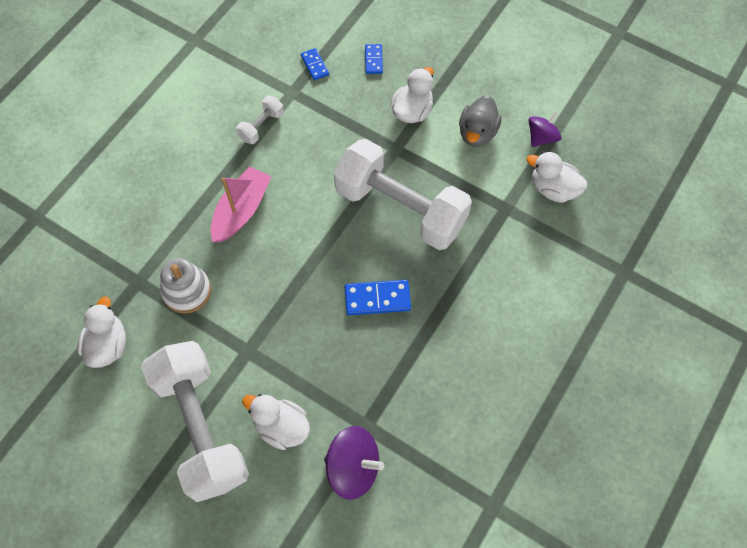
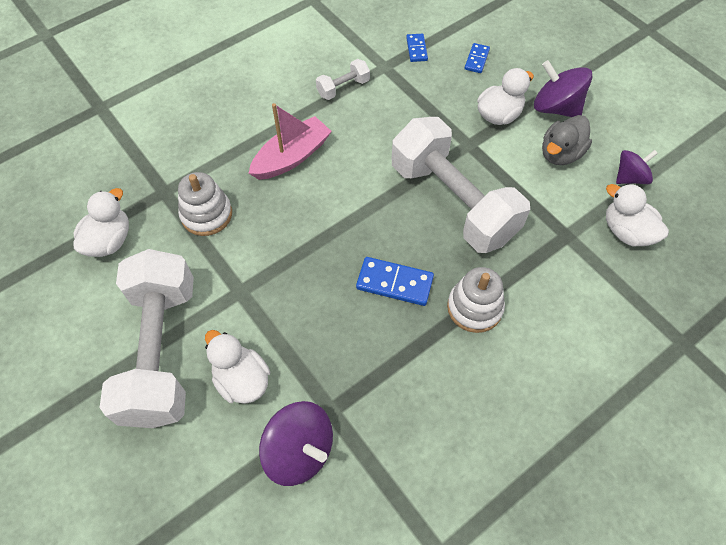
camera: 20 degrees right, 5 degrees down
none -> white stacking toy [447,267,505,333]
none -> purple spinning top [534,60,593,117]

